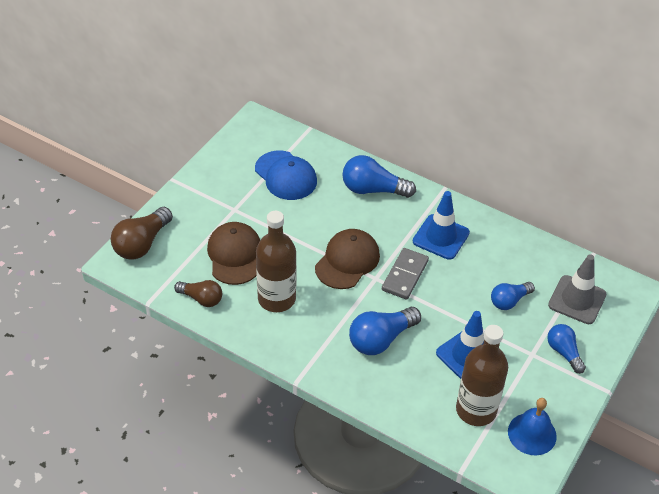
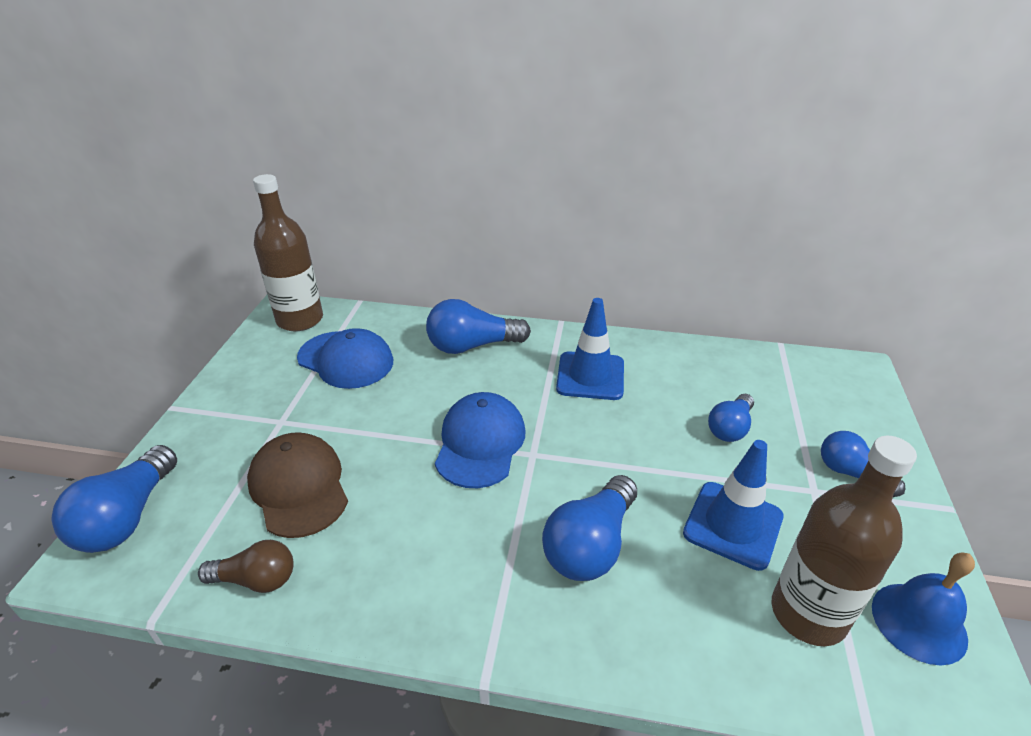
camera: 20 degrees left, 10 degrees down
brown light bulb [111,207,173,260] -> blue light bulb [52,445,177,553]
brown bottle [256,211,296,312] -> brown bottle moved to [253,174,323,331]
brown cap [315,229,380,289] -> blue cap [435,392,526,488]
grey domino [382,248,429,300] -> none
grey traffic cone [548,255,606,324] -> none

